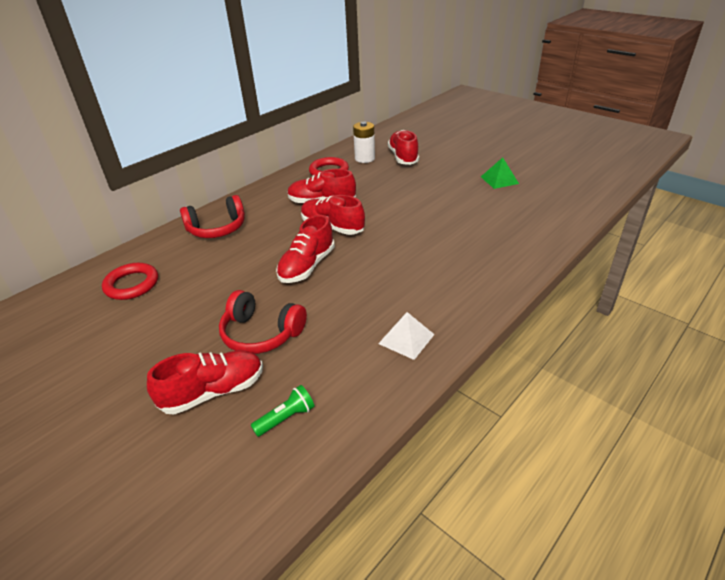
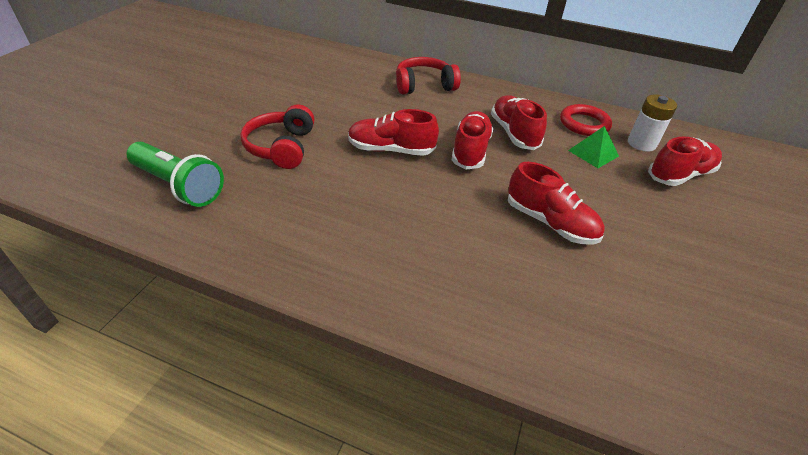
camera: 65 degrees right, 5 degrees up
red ring [102,263,158,300] -> none
red shoe [147,350,263,414] -> red shoe moved to [508,162,605,245]
red headphones [180,195,245,238] -> red headphones turned 120 degrees clockwise [396,57,461,95]
green flashlight [251,385,315,437] -> green flashlight [126,142,224,207], size x1.96
white pyramid [378,312,435,360] -> none
green pyramid [481,157,519,189] -> green pyramid moved to [568,126,619,168]

